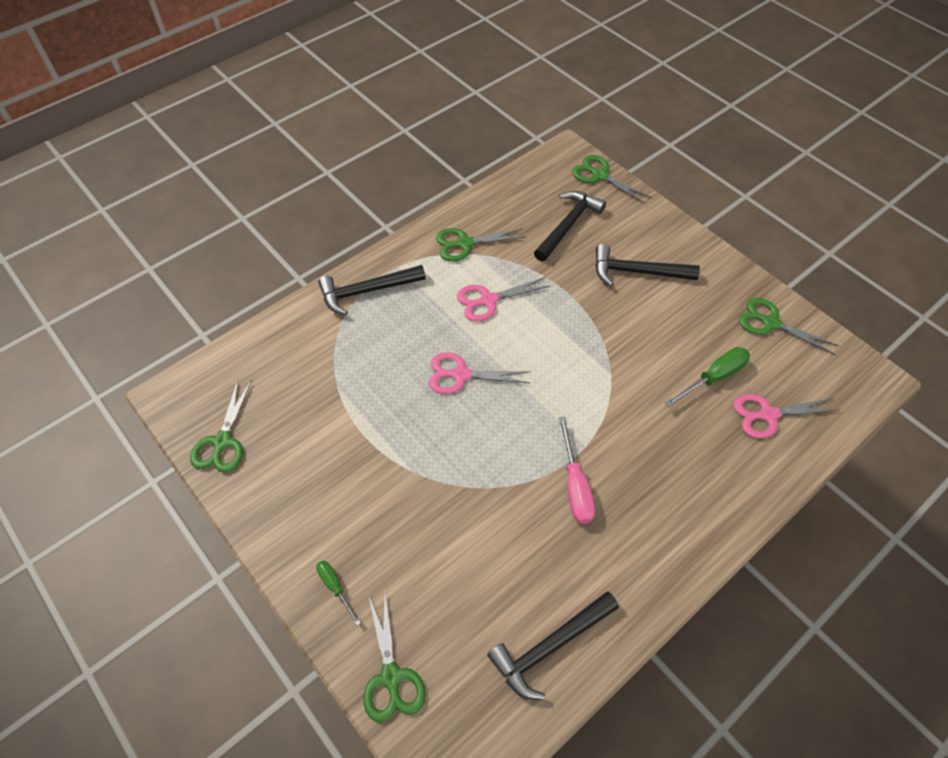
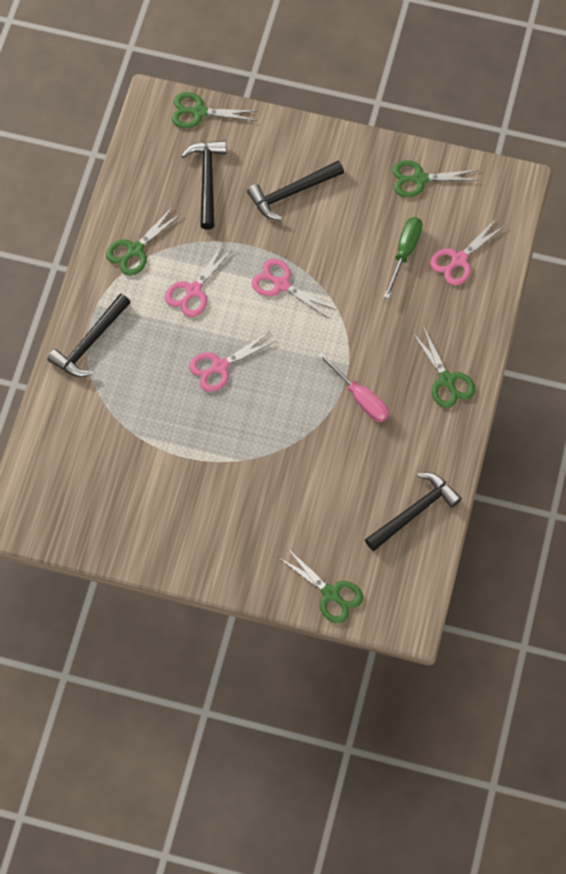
camera: 35 degrees left, 10 degrees up
green scissors [190,380,252,473] -> green scissors moved to [412,326,475,408]
green screwdriver [316,560,361,625] -> none
black hammer [487,592,619,700] -> black hammer turned 150 degrees counterclockwise [365,473,462,551]
none -> pink scissors [251,259,336,319]

